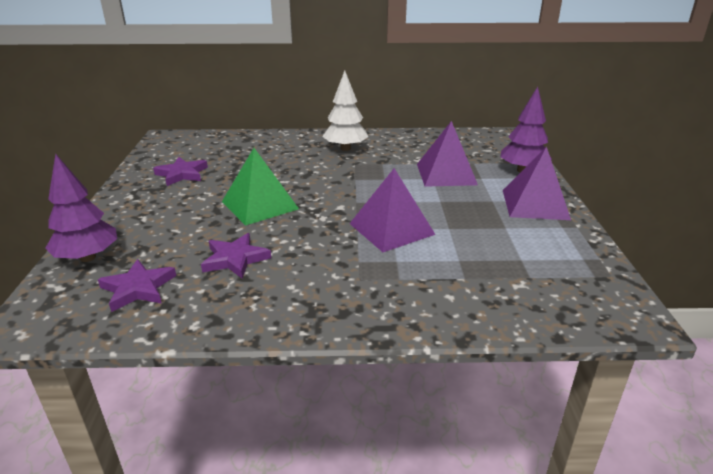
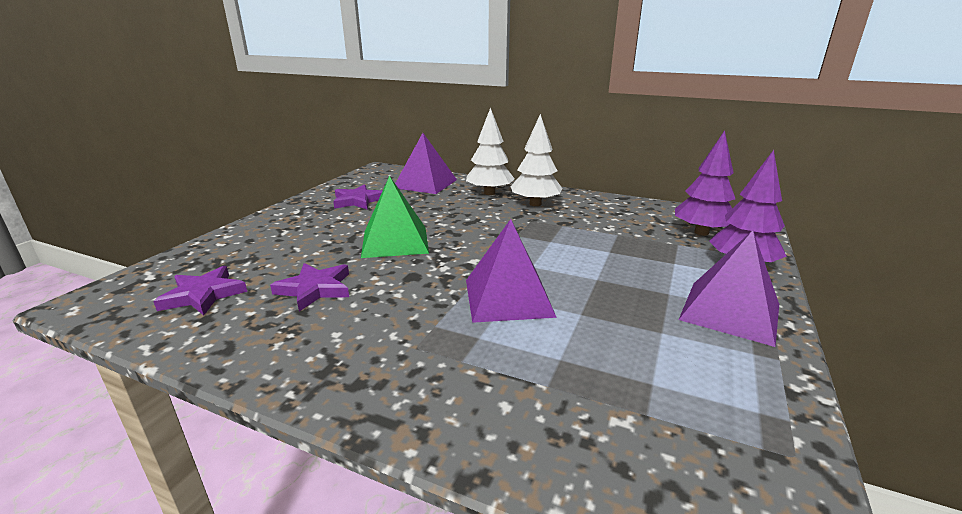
camera: 25 degrees right, 5 degrees down
purple tree [45,154,117,262] -> purple tree moved to [675,130,735,236]
purple pyramid [417,121,478,187] -> purple pyramid moved to [395,133,457,194]
none -> white tree [466,107,515,195]

